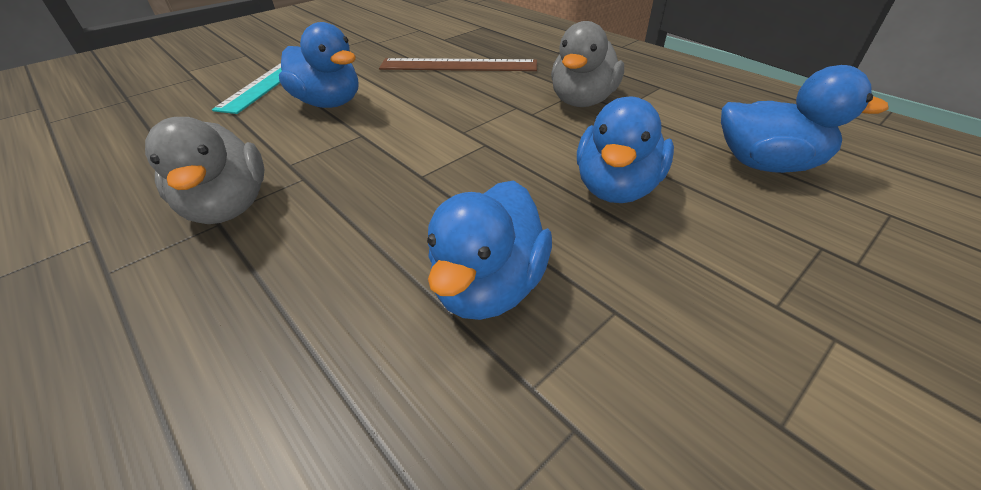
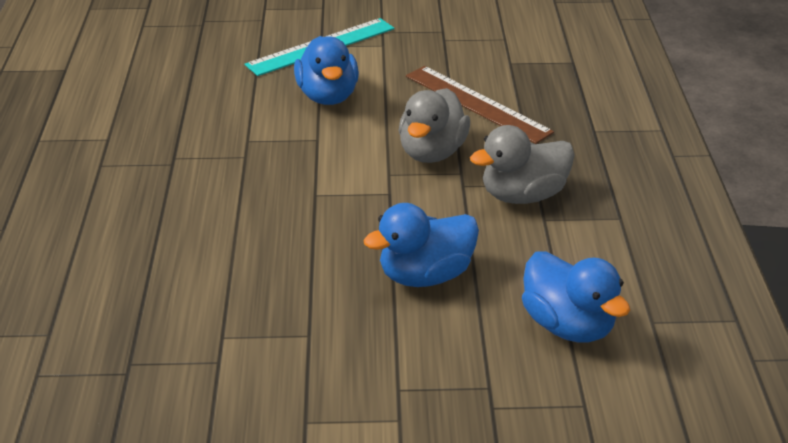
camera: 40 degrees right, 5 degrees down
grey duck [145,117,264,224] -> grey duck moved to [398,88,470,163]
blue duck [427,180,552,320] -> none

